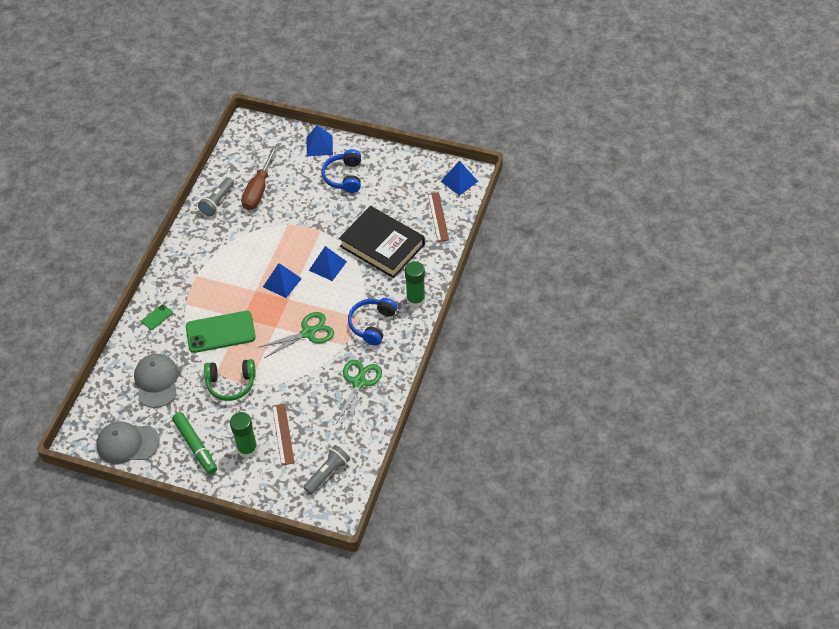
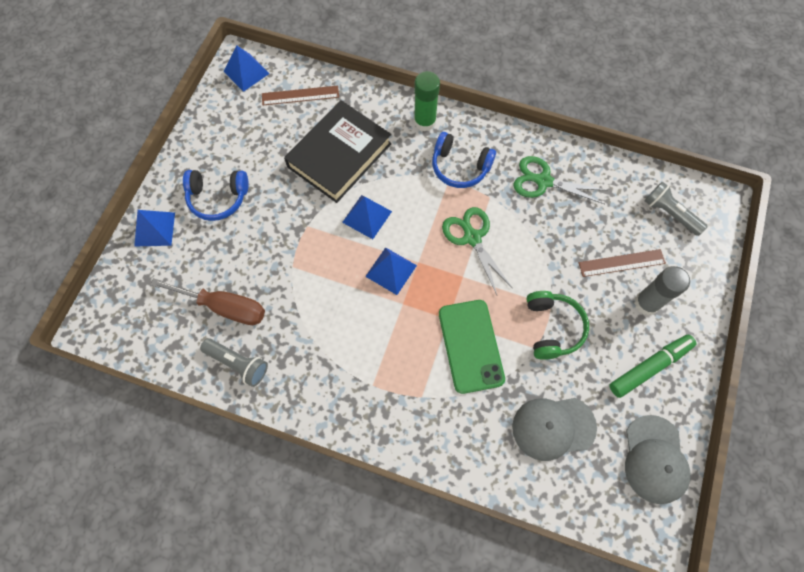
camera: 90 degrees left, 15 degrees up
green phone [142,304,173,330] -> none
green glue stick [230,412,258,458] -> grey glue stick [634,266,690,316]

